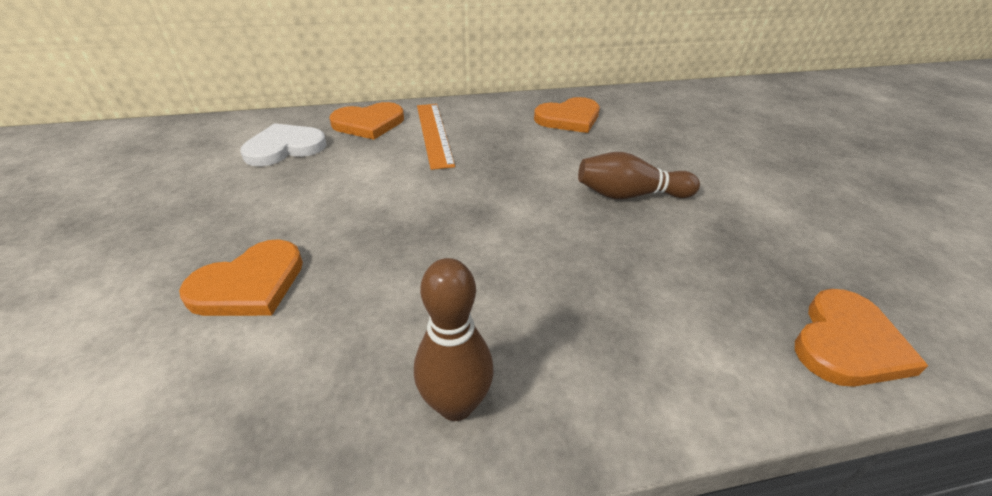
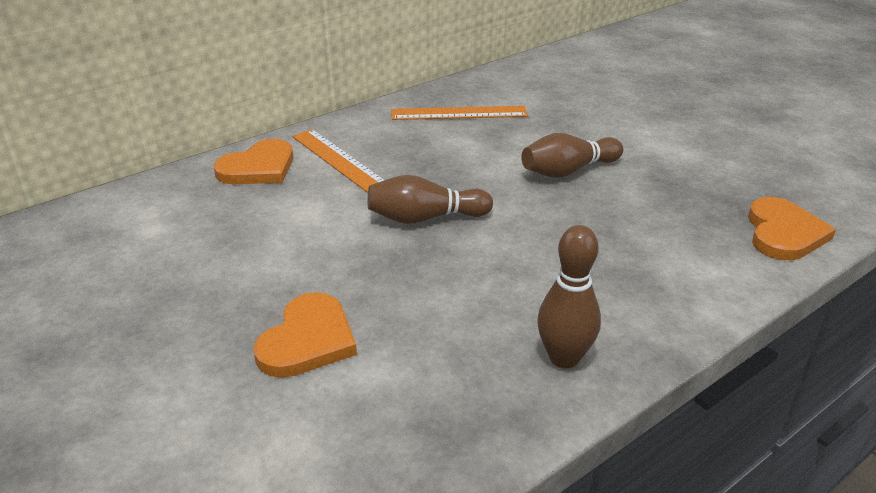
camera: 25 degrees left, 5 degrees down
white heart [240,123,327,166] -> none
orange heart [534,97,600,133] -> orange ruler [392,106,528,120]
none -> brown bowling pin [368,175,493,224]

